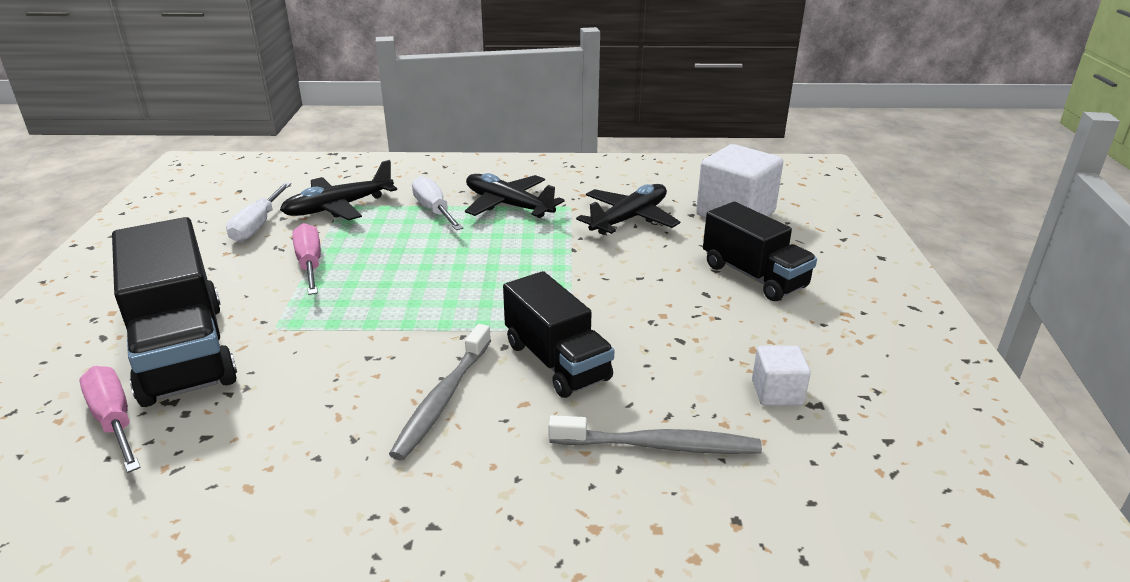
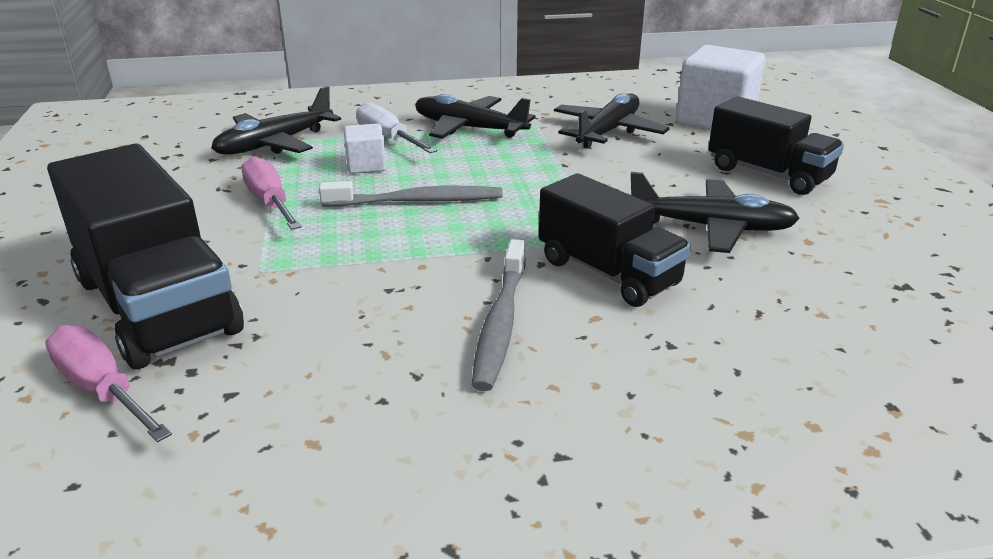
camera: 10 degrees left, 0 degrees up
white screwdriver [226,183,291,242] -> none
grey toothbrush [548,415,762,454] -> grey toothbrush moved to [319,181,503,207]
white cube [752,346,811,405] -> white cube moved to [344,124,386,174]
none -> black plane [631,172,800,253]

